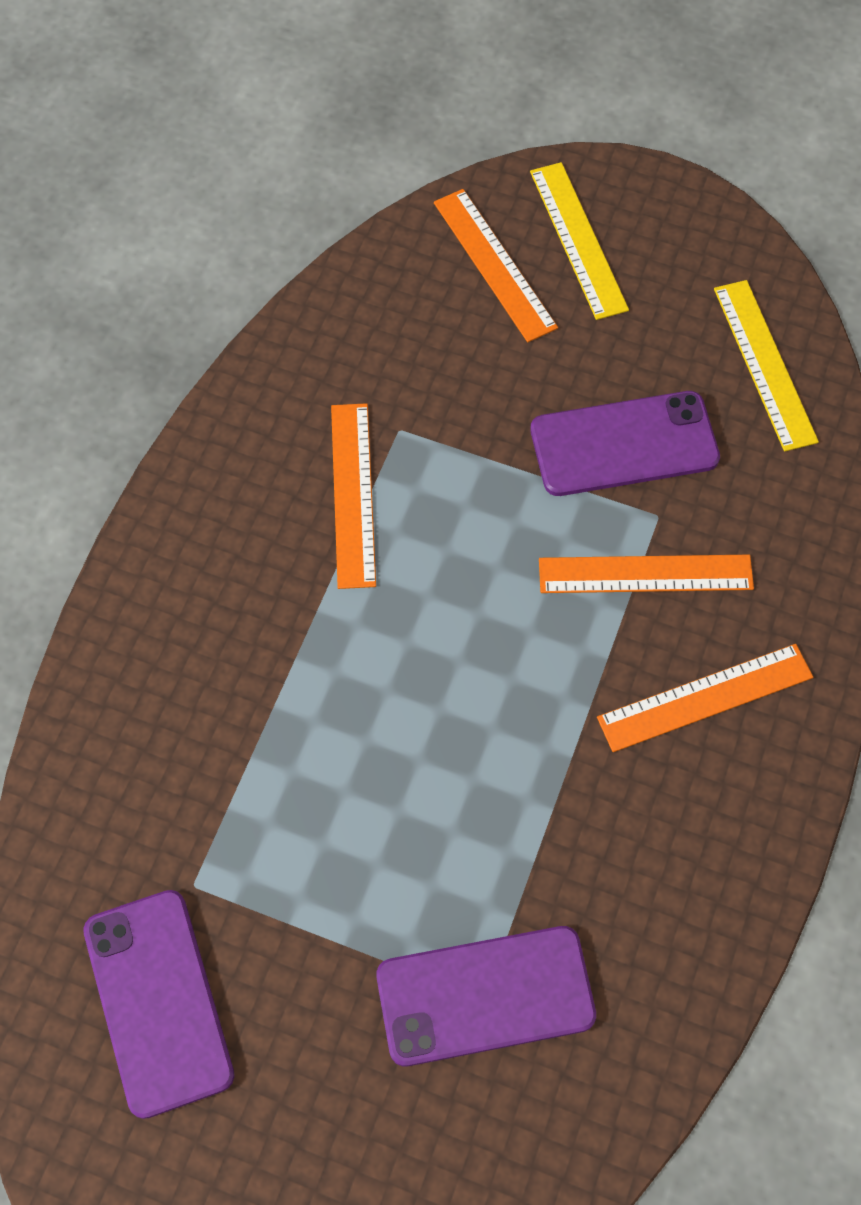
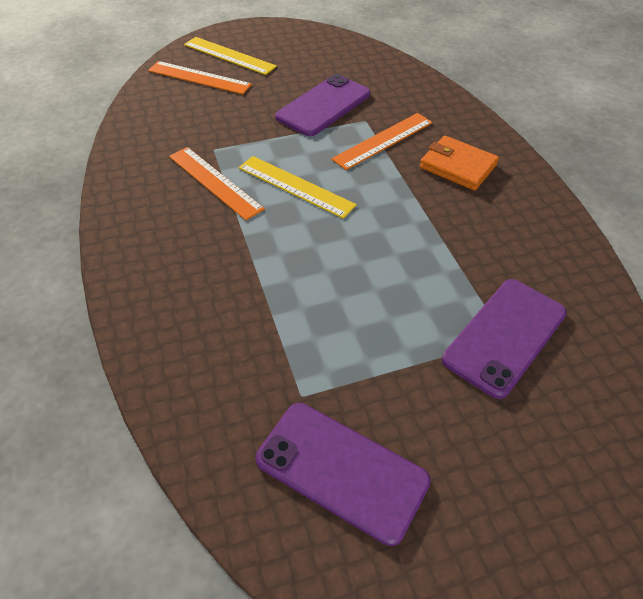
camera: 40 degrees left, 15 degrees down
orange ruler [597,644,813,752] -> orange wallet [420,136,499,191]
yellow ruler [714,280,819,452] -> yellow ruler moved to [239,156,357,219]

